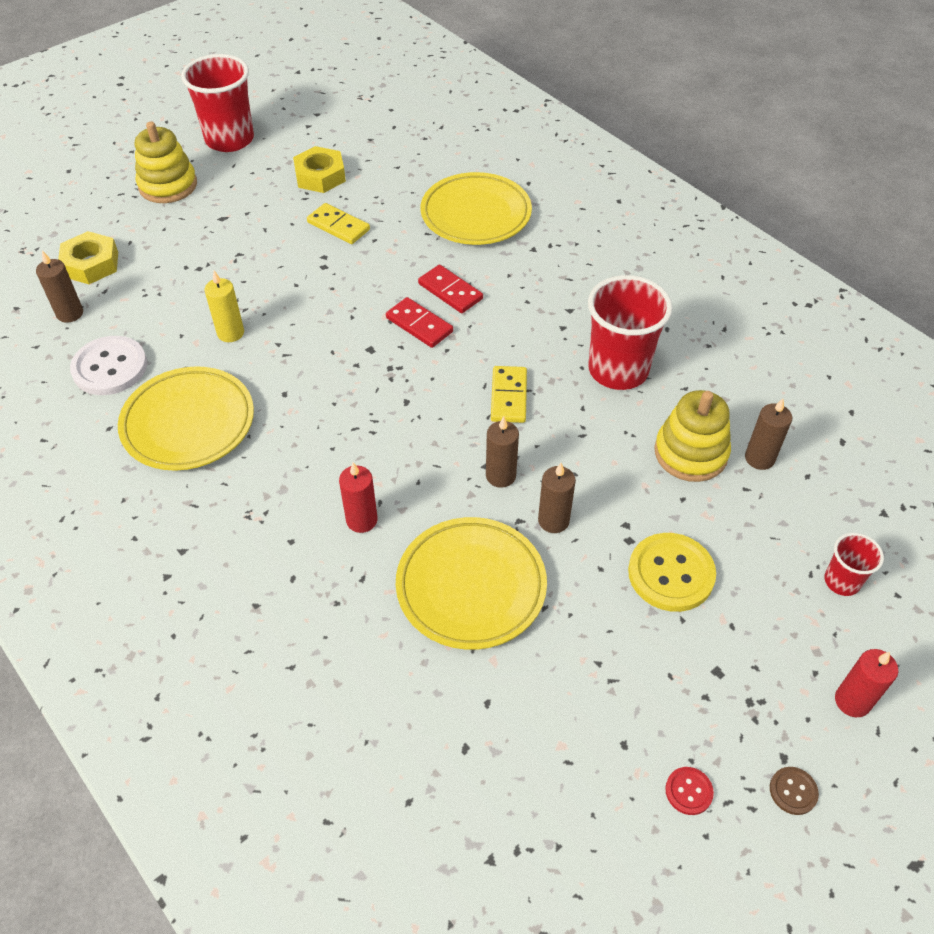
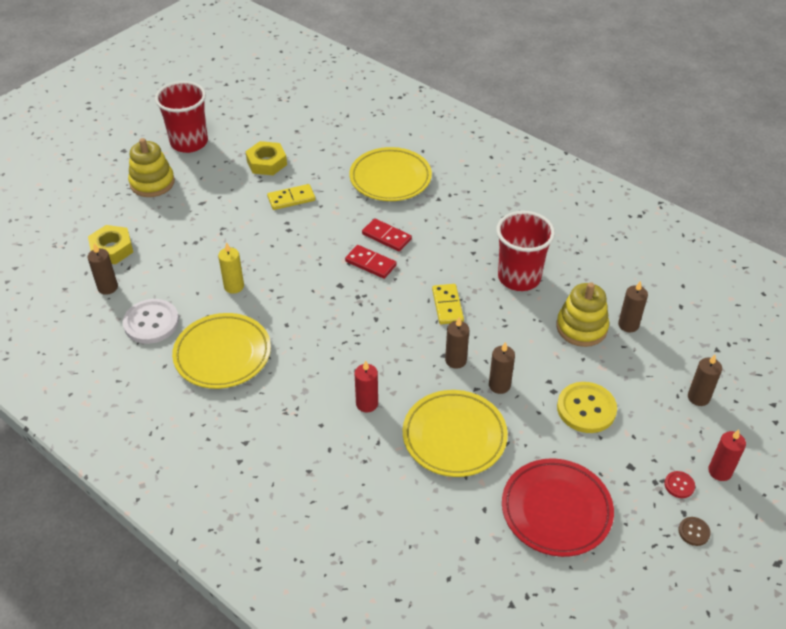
camera: 10 degrees left, 5 degrees down
yellow domino [307,203,370,244] -> yellow domino turned 45 degrees counterclockwise [267,184,316,210]
red button [665,767,714,815] -> red button moved to [664,471,695,498]
red cup [824,533,884,596] -> brown candle [688,355,722,406]
none -> red plate [502,458,614,557]

